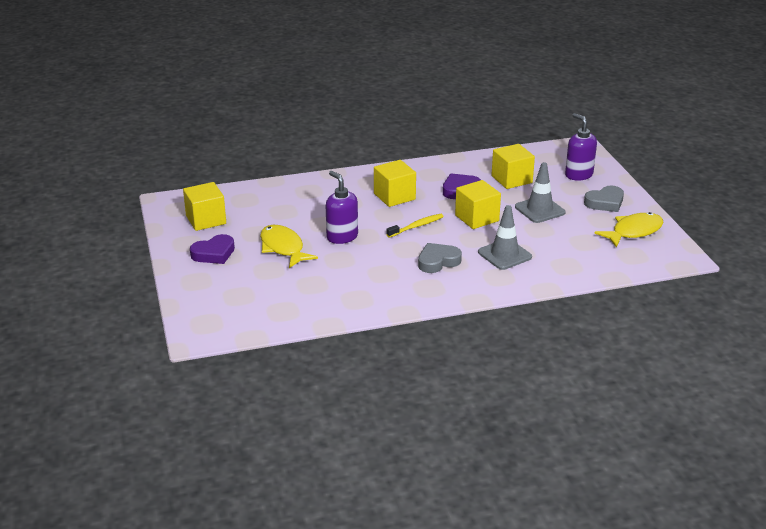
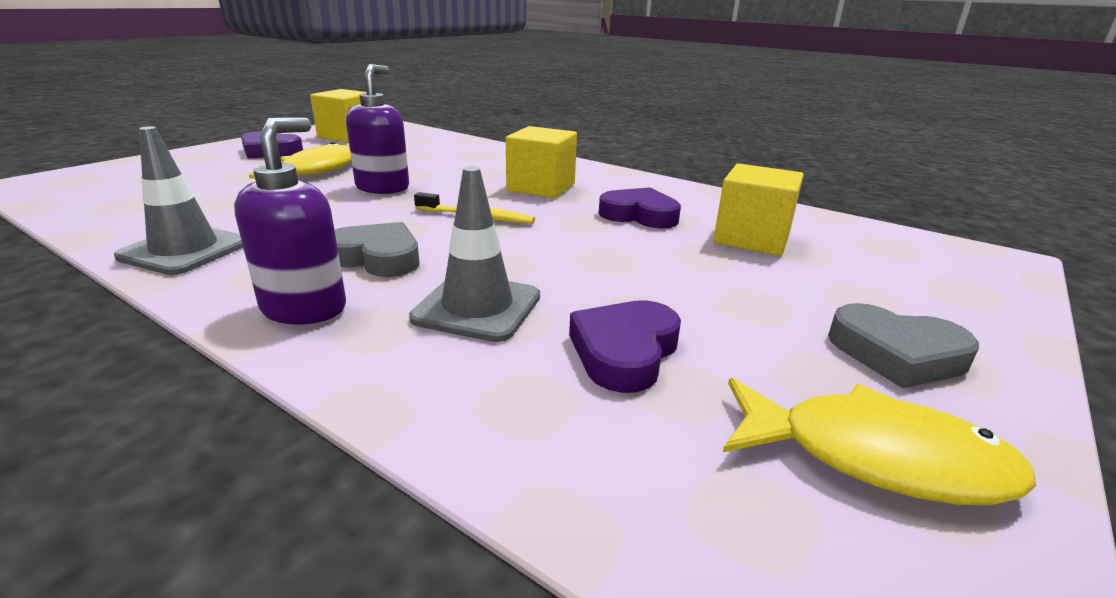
camera: 50 degrees right, 5 degrees down
yellow cube [455,180,501,229] -> none
grey traffic cone [515,162,565,223] -> grey traffic cone moved to [114,126,243,275]
purple soap dispenser [565,113,597,181] -> purple soap dispenser moved to [234,117,346,325]
none -> purple heart [569,300,681,393]

